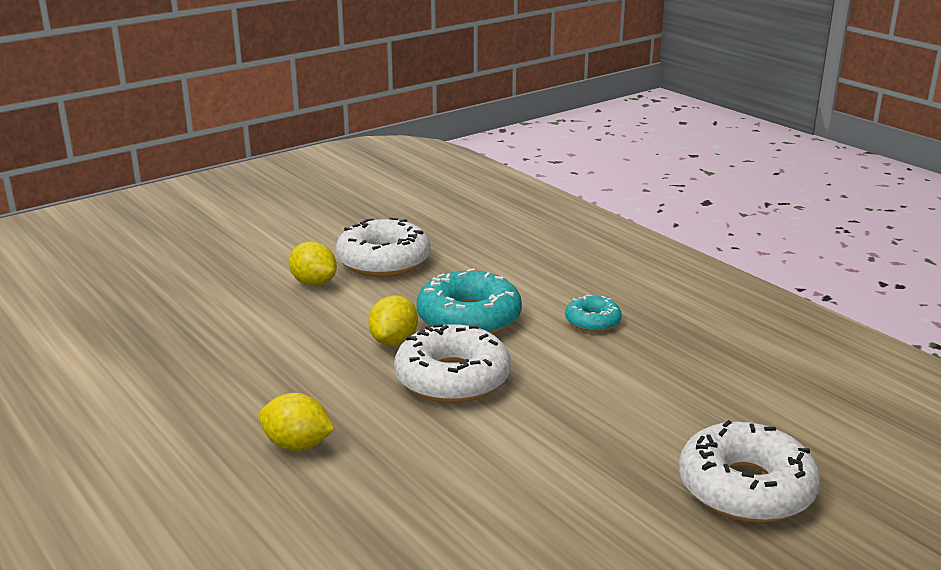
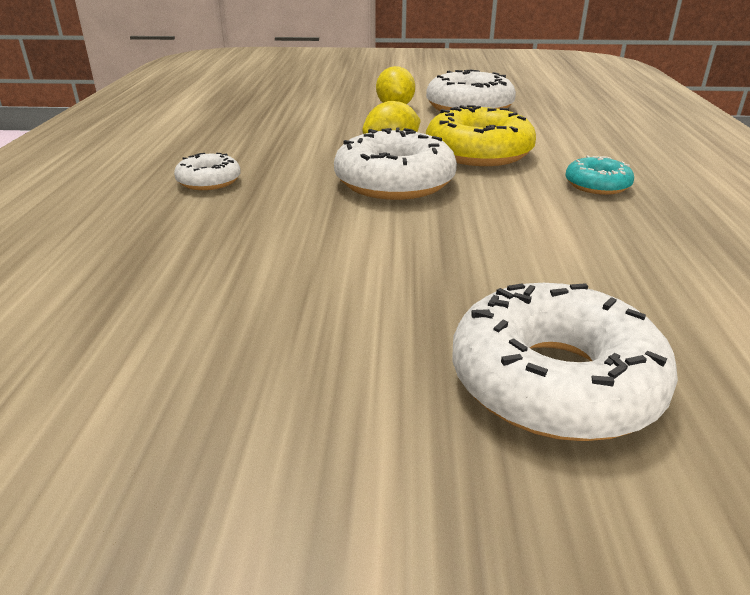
camera: 40 degrees right, 5 degrees up
yellow lemon [258,393,335,451] -> white donut [174,153,241,190]
turquoise donut [417,268,522,334] -> yellow donut [426,105,536,166]

